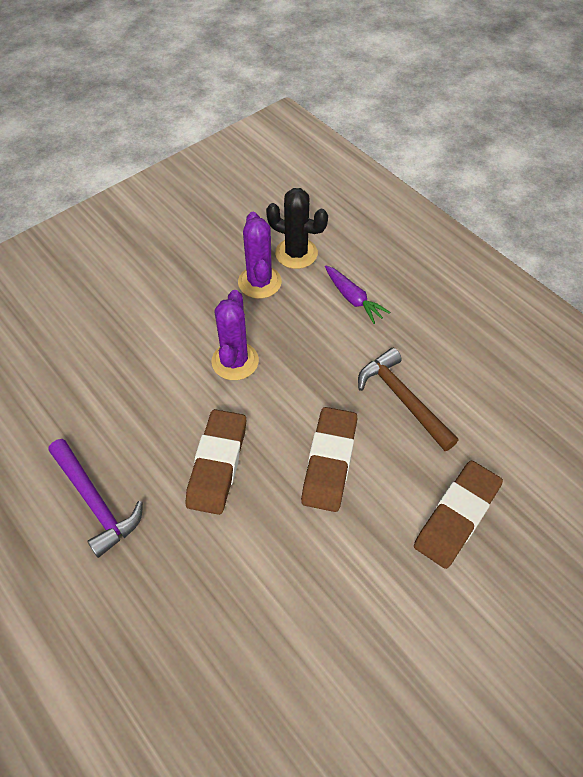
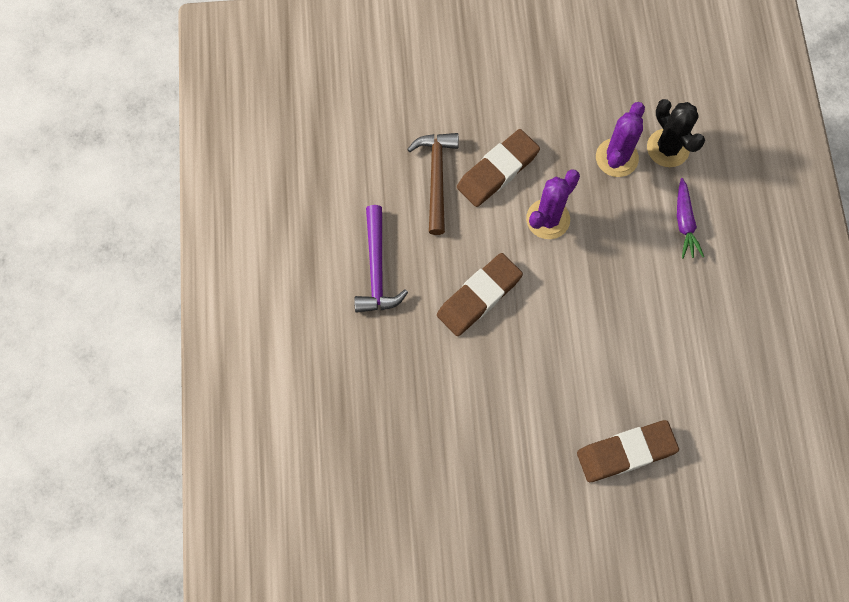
camera: 35 degrees right, 15 degrees up
brown eraser [301,407,357,512] -> brown eraser moved to [457,129,540,207]
brown hammer [358,348,458,451] -> brown hammer moved to [407,133,459,235]

